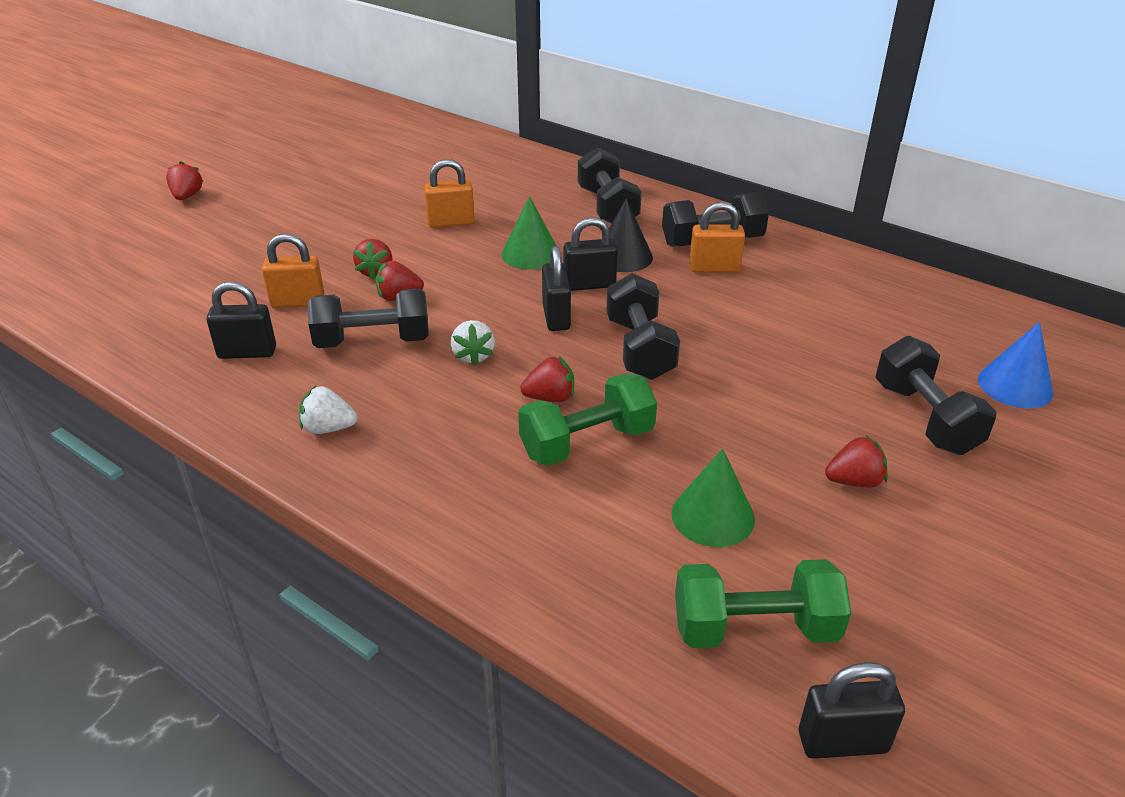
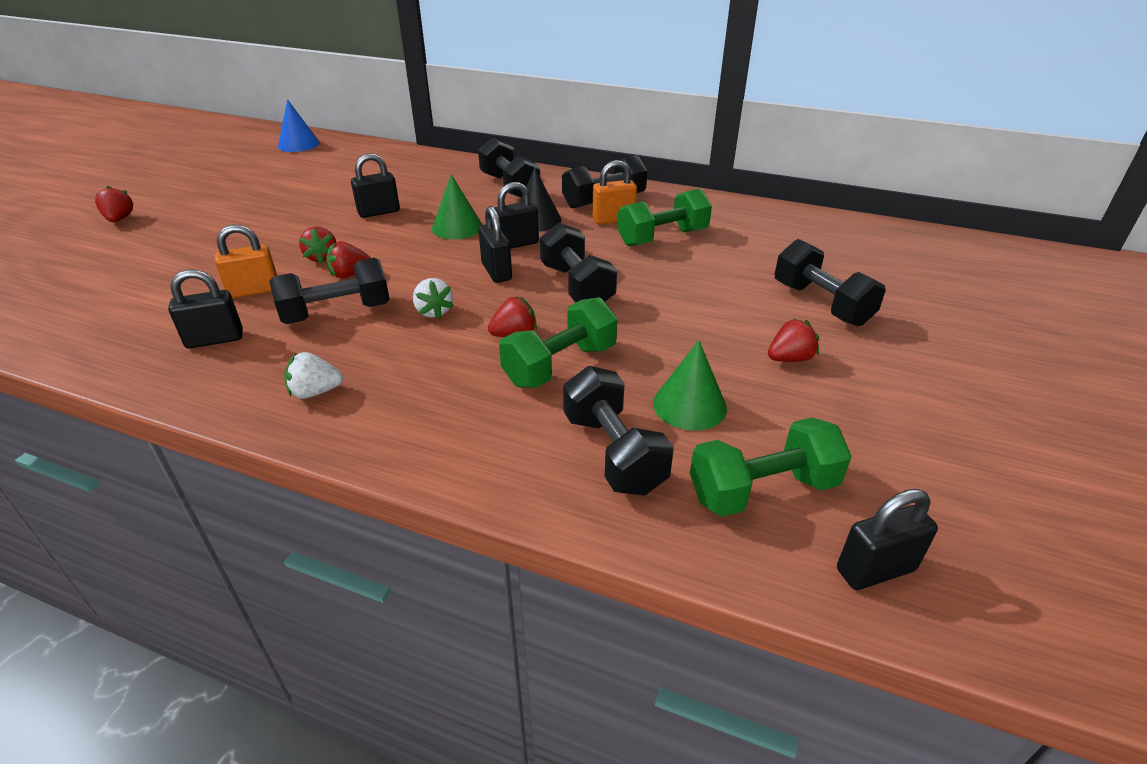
camera: 15 degrees left, 0 degrees up
orange padlock [424,159,475,228] -> black padlock [351,153,400,218]
blue cone [978,322,1053,408] -> blue cone moved to [278,99,320,152]
none -> black dumbbell [563,366,674,495]
none -> green dumbbell [617,188,712,246]

